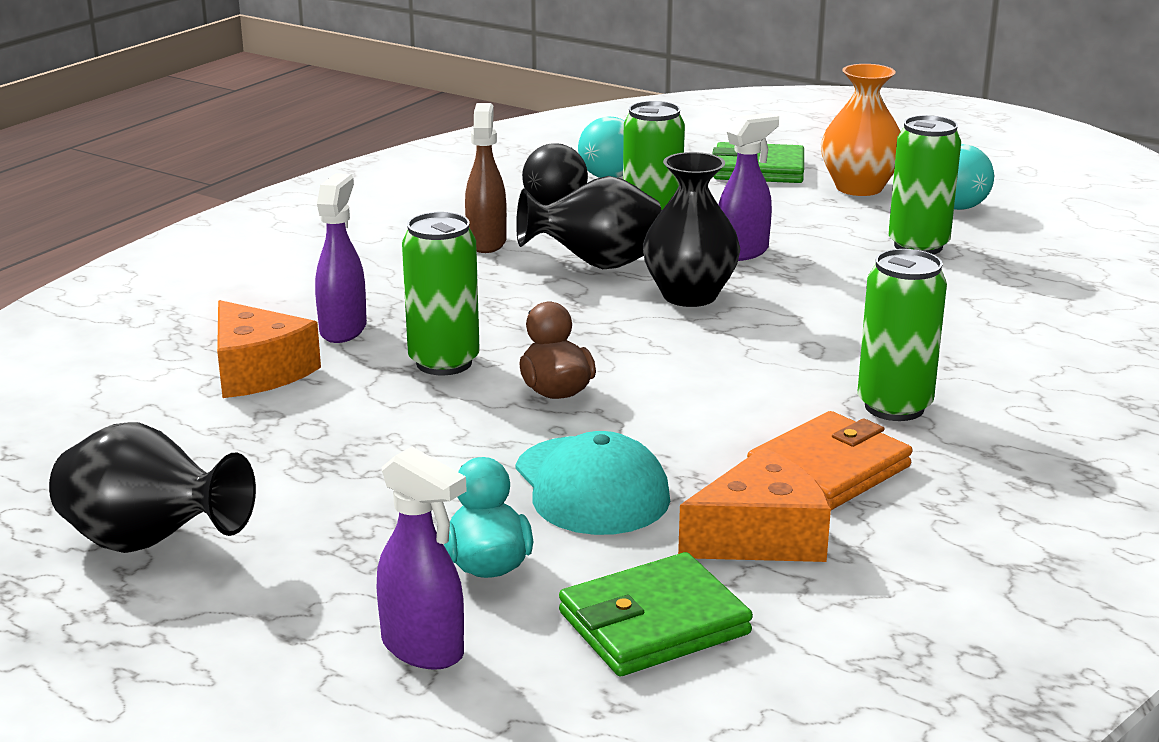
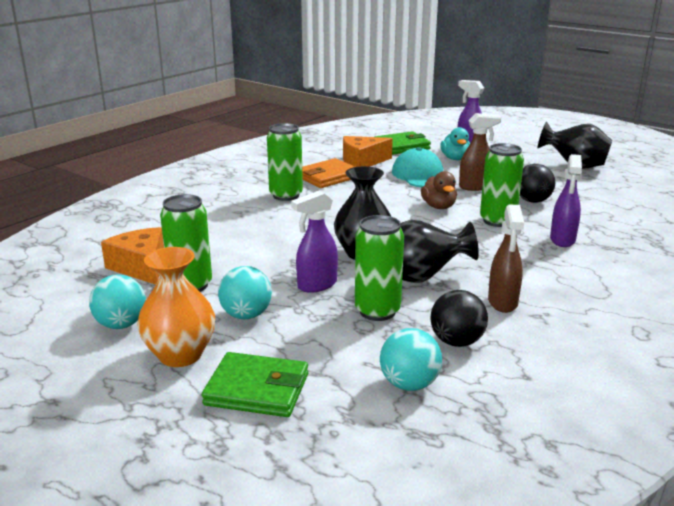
camera: 175 degrees left, 0 degrees up
orange cheese [217,300,321,398] -> orange cheese moved to [101,227,164,285]
none -> turquoise ball [218,266,272,319]
none -> brown spray bottle [459,113,501,191]
none -> black ball [520,164,555,203]

